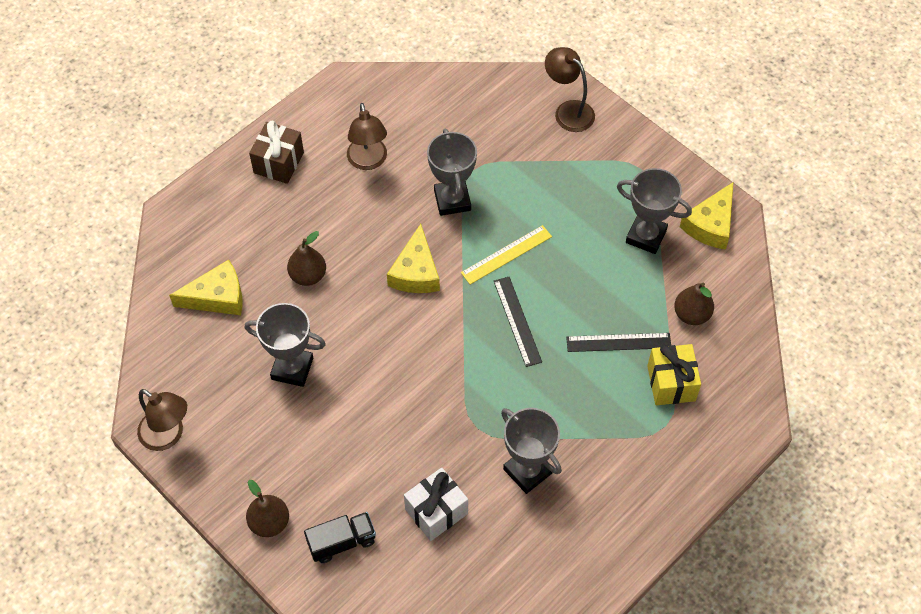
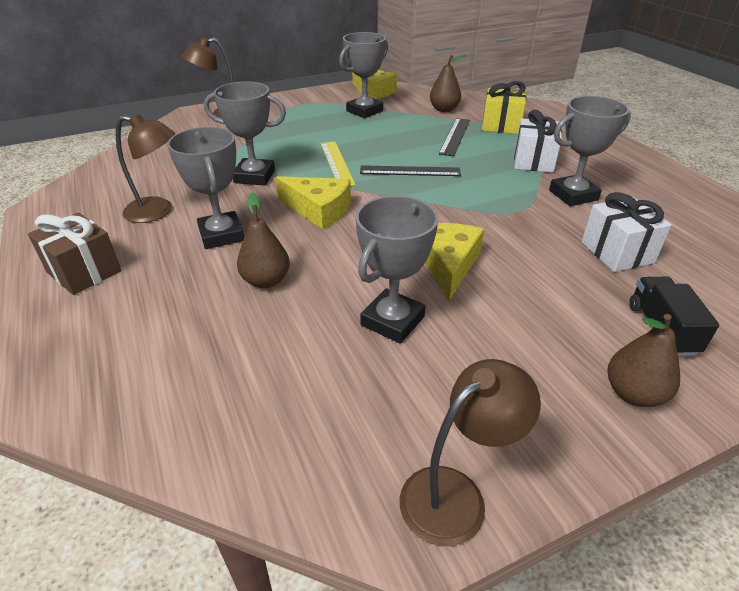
camera: 70 degrees left, 20 degrees down
yellow cheese [169,260,242,315] -> yellow cheese moved to [425,223,484,301]
none -> grey trophy [167,127,244,249]
none -> white gift [514,110,562,173]

